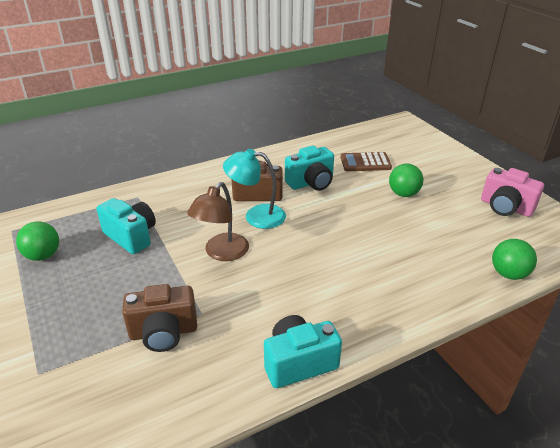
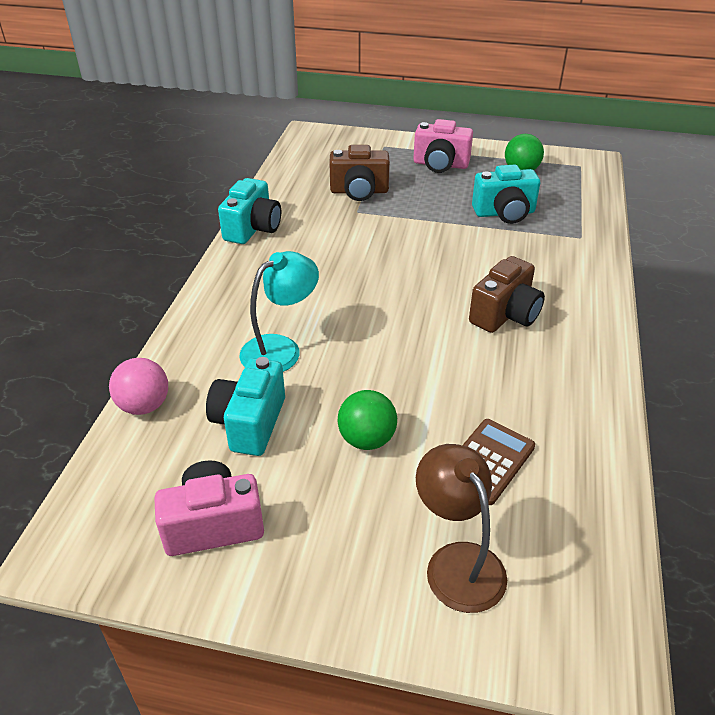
camera: 130 degrees right, 5 degrees up
brown camera [122,284,197,352] -> brown camera turned 120 degrees counterclockwise [329,145,390,201]
brown lamp [187,182,249,261] -> brown lamp moved to [416,444,507,613]
turquoise lamp [223,149,286,229] -> turquoise lamp moved to [239,251,319,372]
turquoise camera [285,145,334,191] -> turquoise camera moved to [206,357,285,456]
green ball [492,239,537,280] -> pink ball [109,358,168,415]
none -> pink camera [413,119,473,173]

